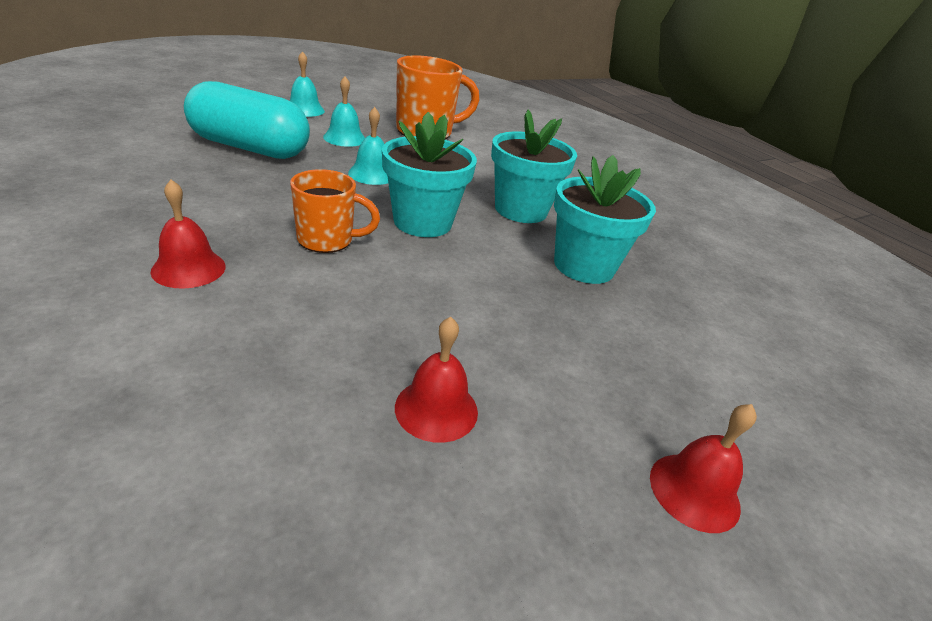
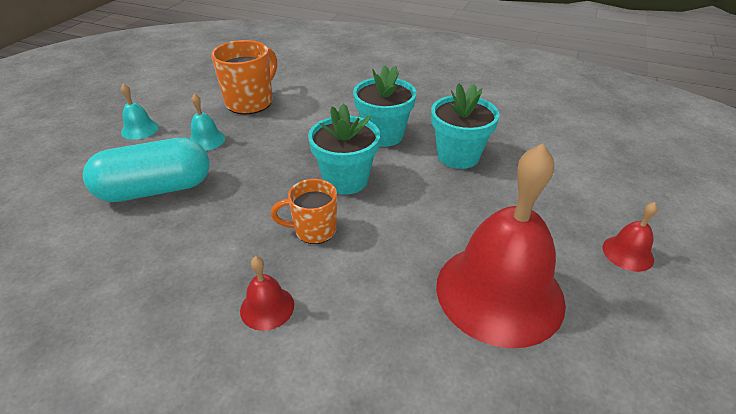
camera: 30 degrees left, 5 degrees up
orange mug [290,169,380,253] -> orange mug turned 150 degrees counterclockwise [271,179,337,244]
turquoise bell [348,107,388,185] -> none
red bell [395,317,478,443] -> red bell [436,143,566,348], size x2.42

